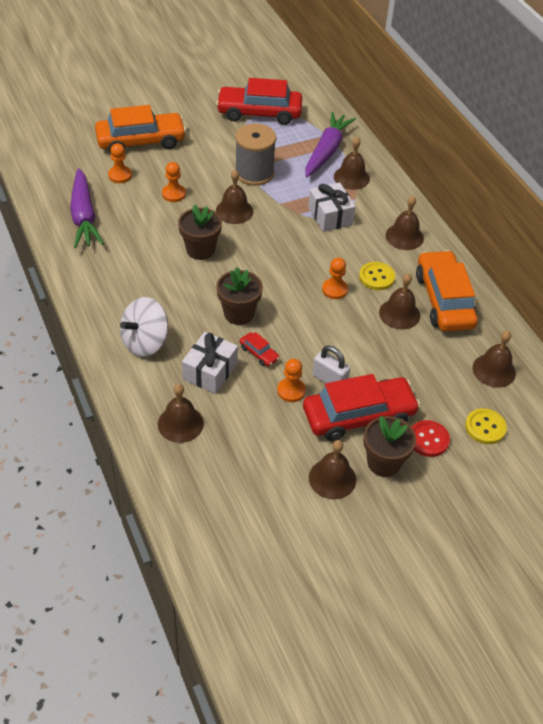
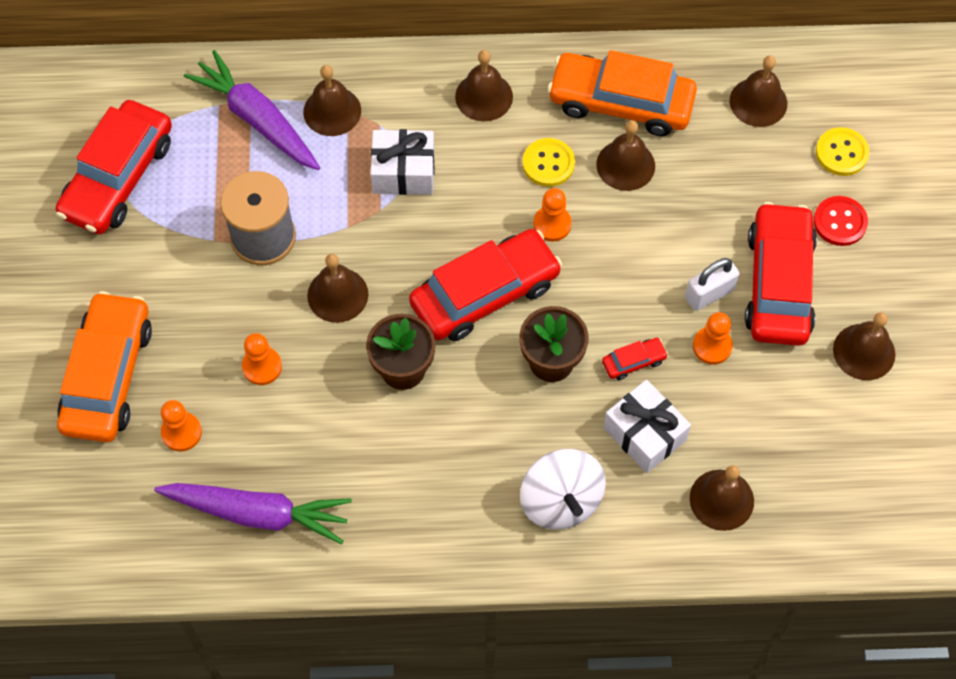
camera: 65 degrees left, 15 degrees up
brown flower pot [363,416,416,477] -> none
none -> red car [409,229,562,341]

